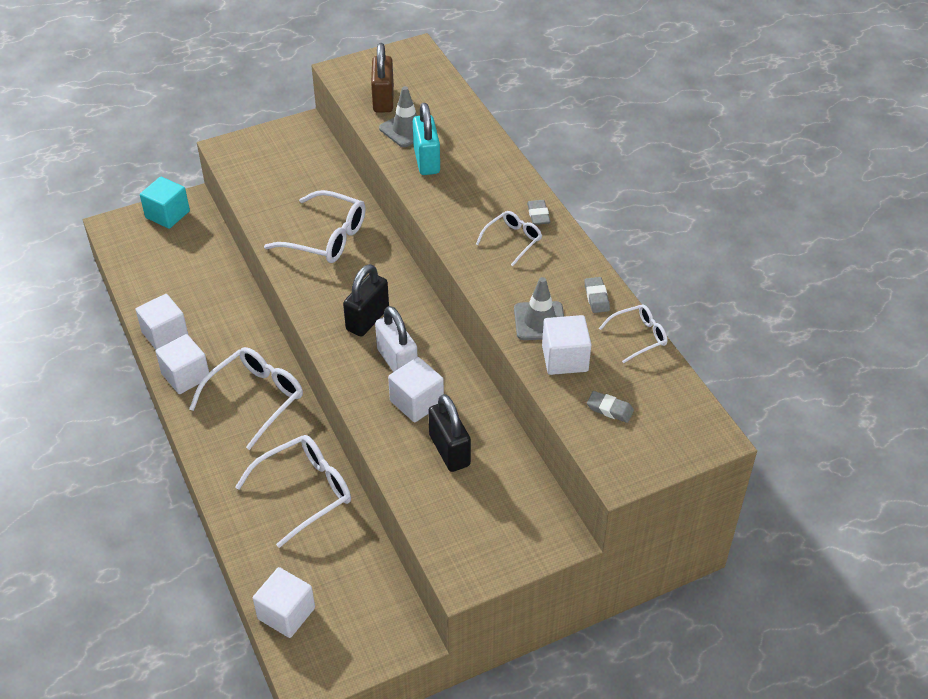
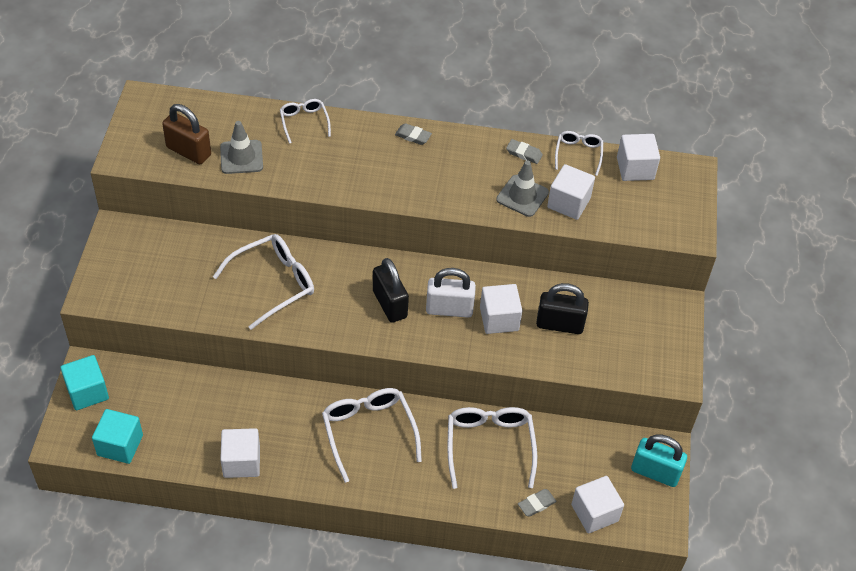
camera: 60 degrees left, 5 degrees up
white cube [155,334,209,394] -> white cube moved to [617,134,660,181]
turquoise padlock [413,103,440,175] -> turquoise padlock moved to [631,434,687,487]
white glasses [476,211,542,266] -> white glasses moved to [280,99,331,144]
grey eraser [587,391,634,423] -> grey eraser moved to [518,489,557,517]
none -> turquoise cube [92,409,143,464]

